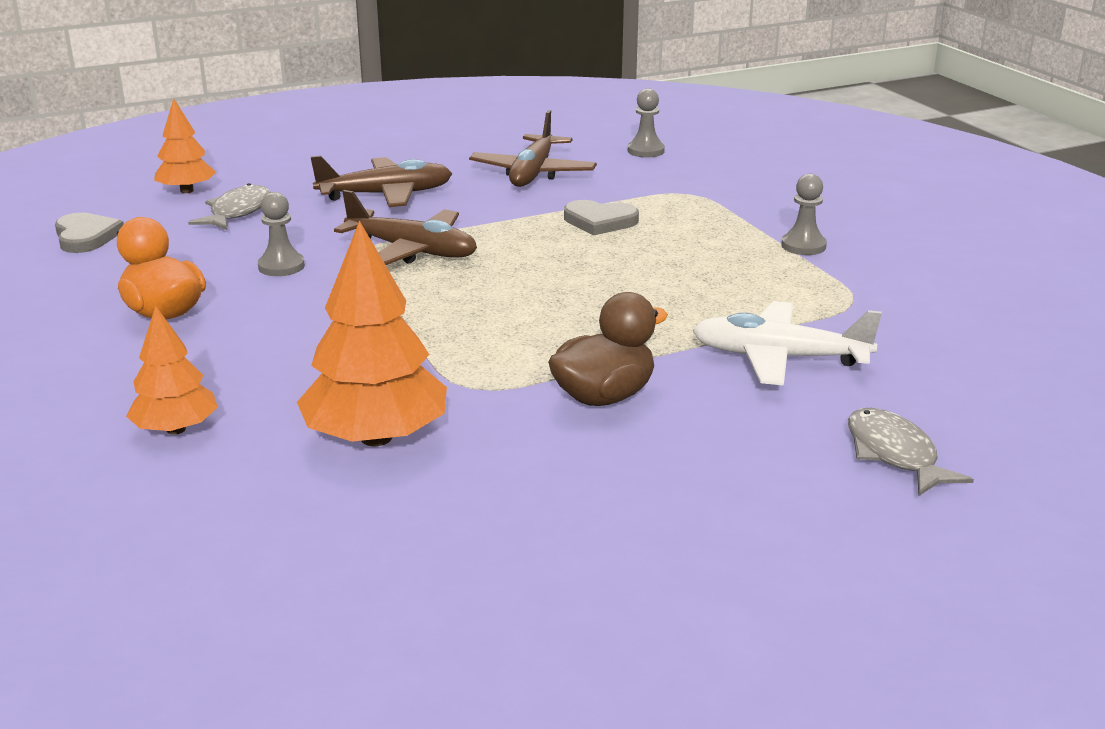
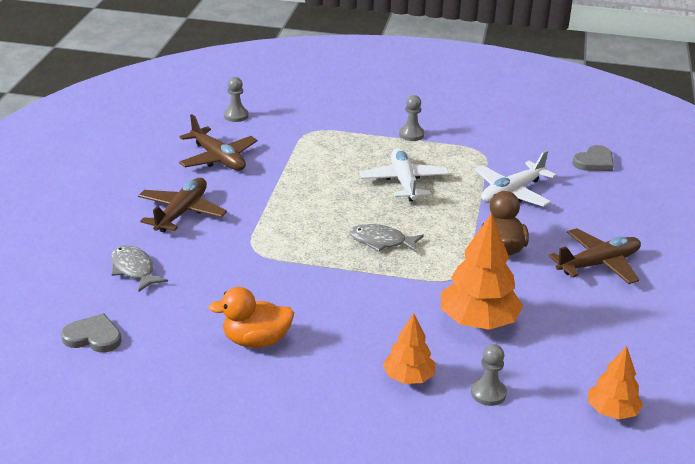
camera: 55 degrees left, 5 degrees up
orange tree [154,98,216,193] -> orange tree moved to [588,346,643,419]
grey pawn [258,192,305,276] -> grey pawn moved to [471,344,507,406]
brown plane [334,190,477,265] -> brown plane moved to [549,228,641,284]
grey heart [564,200,639,236] -> grey heart moved to [572,145,614,171]
grey fish [848,408,974,496] -> grey fish moved to [350,224,424,253]
none -> white plane [359,148,449,201]

